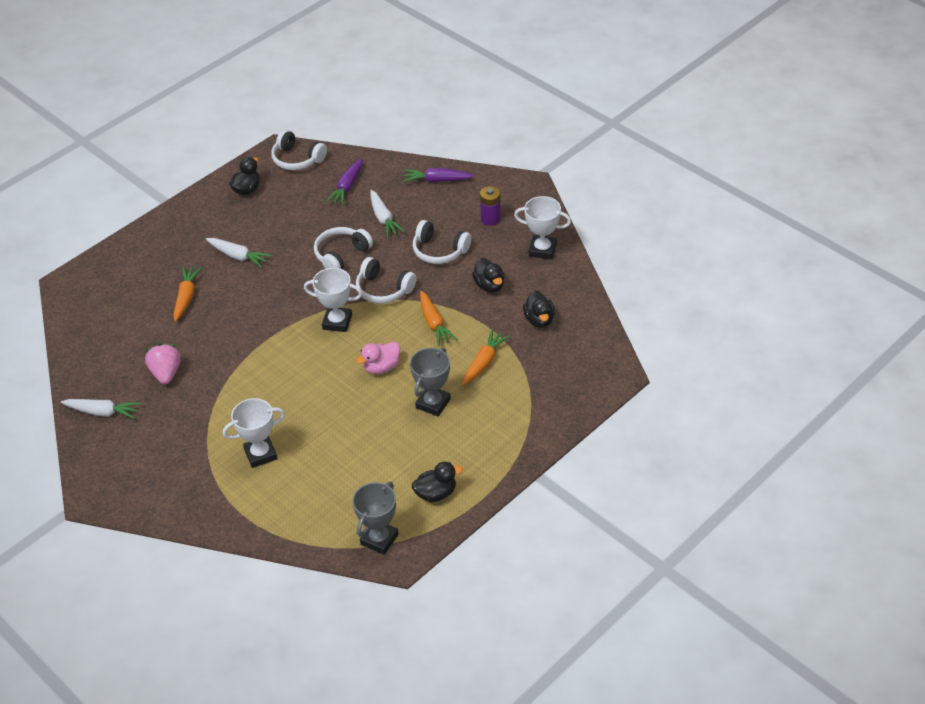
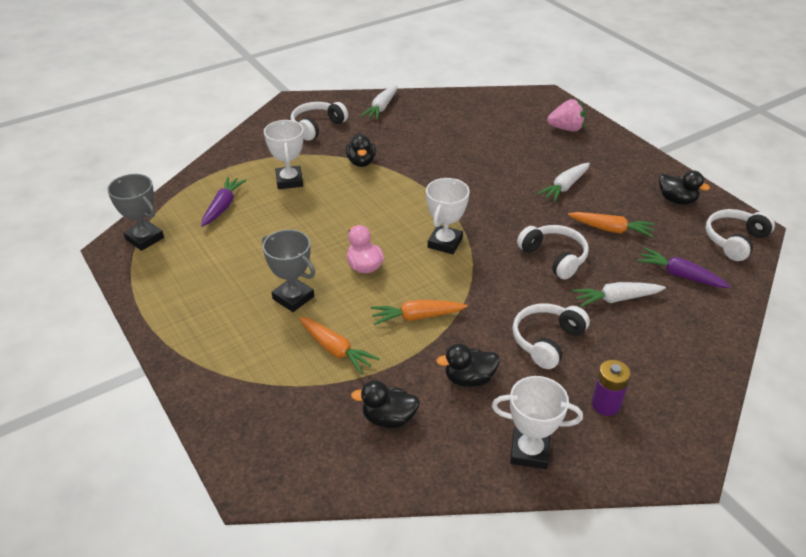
camera: 100 degrees right, 5 degrees down
pink strawberry [145,343,181,384] -> pink strawberry moved to [547,99,586,132]
orange carrot [173,267,202,322] -> orange carrot moved to [568,212,655,237]
white headphones [356,257,417,303] -> white headphones moved to [291,102,348,141]
purple carrot [403,168,474,183] -> purple carrot moved to [201,177,247,227]
black duck [412,462,463,502] -> black duck moved to [346,133,376,167]
white trophy [514,196,571,259] -> white trophy turned 75 degrees clockwise [492,376,583,469]

